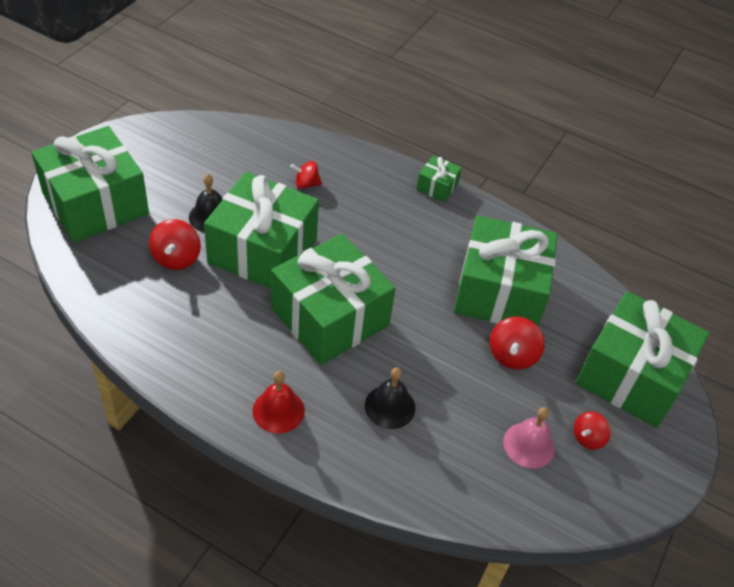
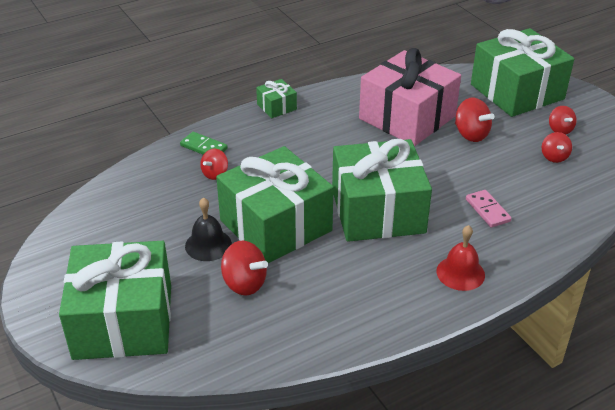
camera: 55 degrees left, 10 degrees down
black bell [365,367,415,429] -> pink domino [466,190,512,228]
green gift [454,215,558,326] -> pink gift [359,48,461,146]
pink bell [503,407,555,468] -> red spinning top [542,132,572,163]
none -> green domino [180,132,228,155]

